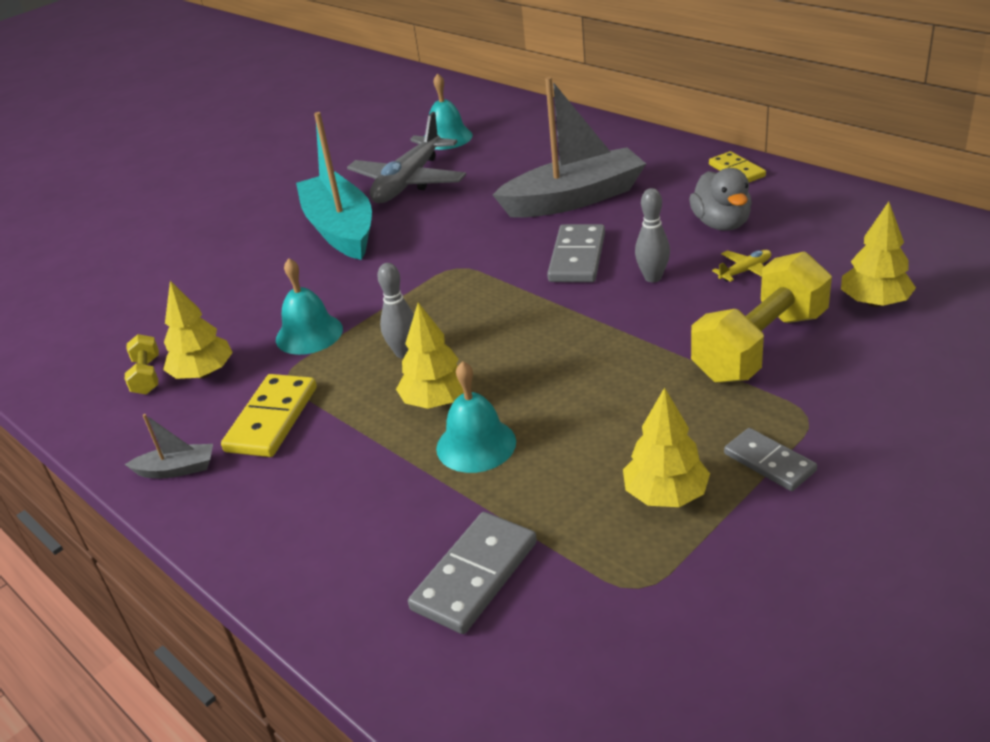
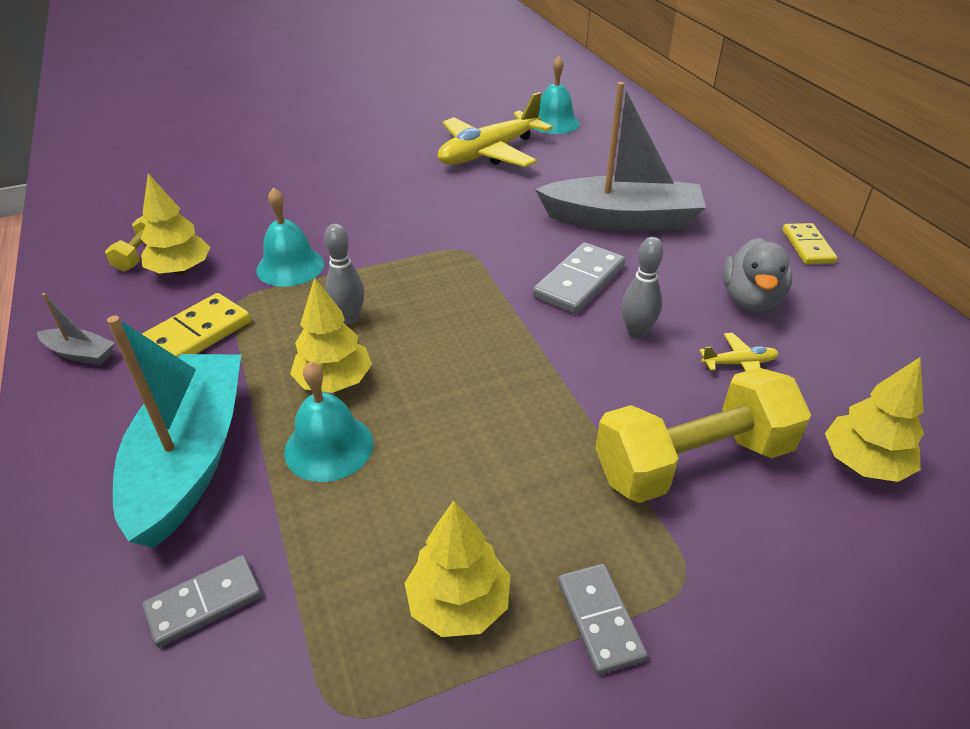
camera: 20 degrees right, 5 degrees up
turquoise boat [296,112,372,260] -> turquoise boat moved to [107,316,241,548]
grey plane [347,112,466,203] -> yellow plane [438,92,553,167]
grey domino [408,512,537,634] -> grey domino [143,555,261,648], size x0.67

